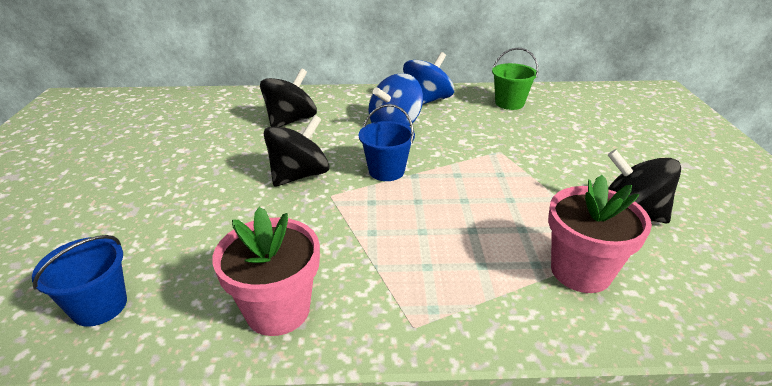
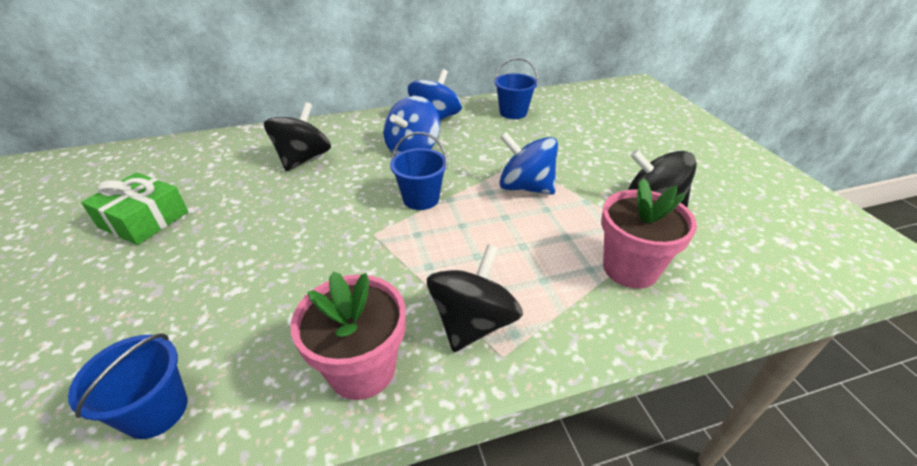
camera: 15 degrees left, 5 degrees up
black spinning top [264,115,330,187] -> black spinning top moved to [427,245,523,352]
green bucket [492,48,538,110] -> blue bucket [494,58,538,119]
none -> green gift [81,172,188,245]
none -> blue spinning top [499,132,558,195]

